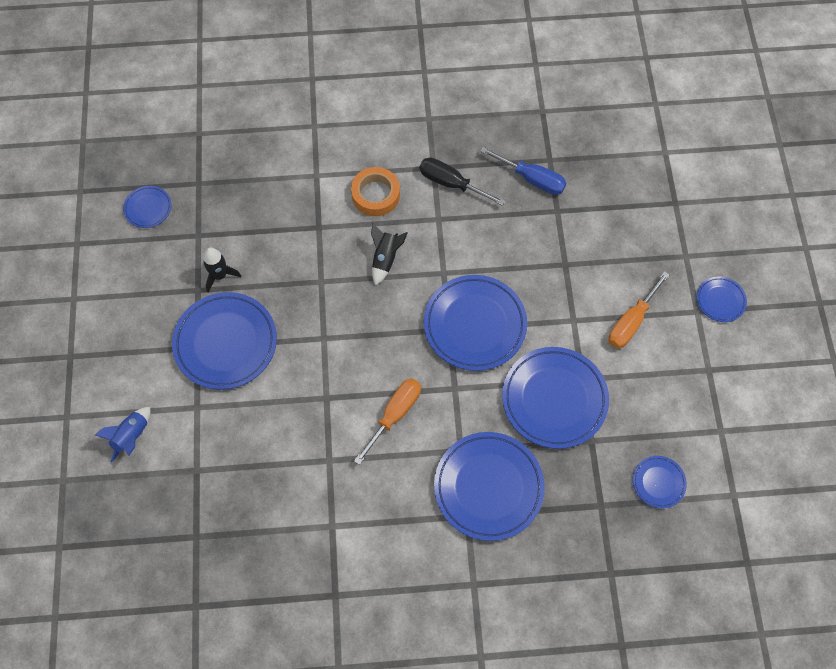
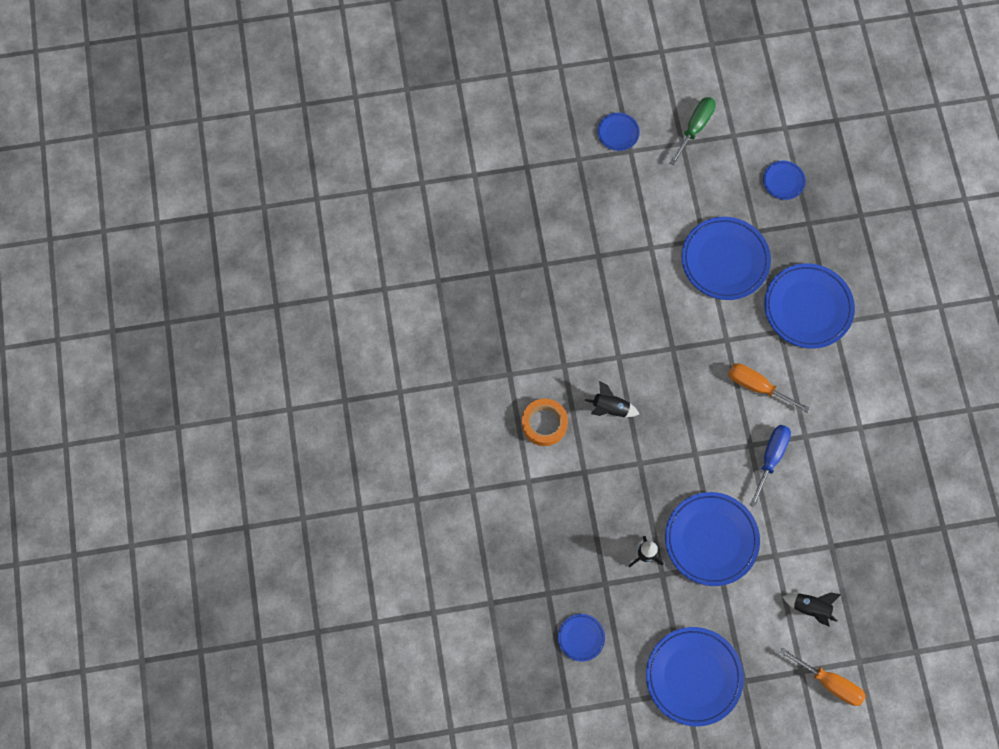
camera: 95 degrees left, 5 degrees up
blue rocket [95,407,150,463] -> black rocket [782,593,841,626]
black screwdriver [419,157,505,206] -> none
blue plate [424,275,527,371] -> blue plate moved to [646,627,744,727]
blue screwdriver [480,147,566,195] -> blue screwdriver moved to [750,425,791,507]
orange screwdriver [608,271,669,349] -> orange screwdriver moved to [779,647,866,706]
none -> green screwdriver [669,97,716,166]

